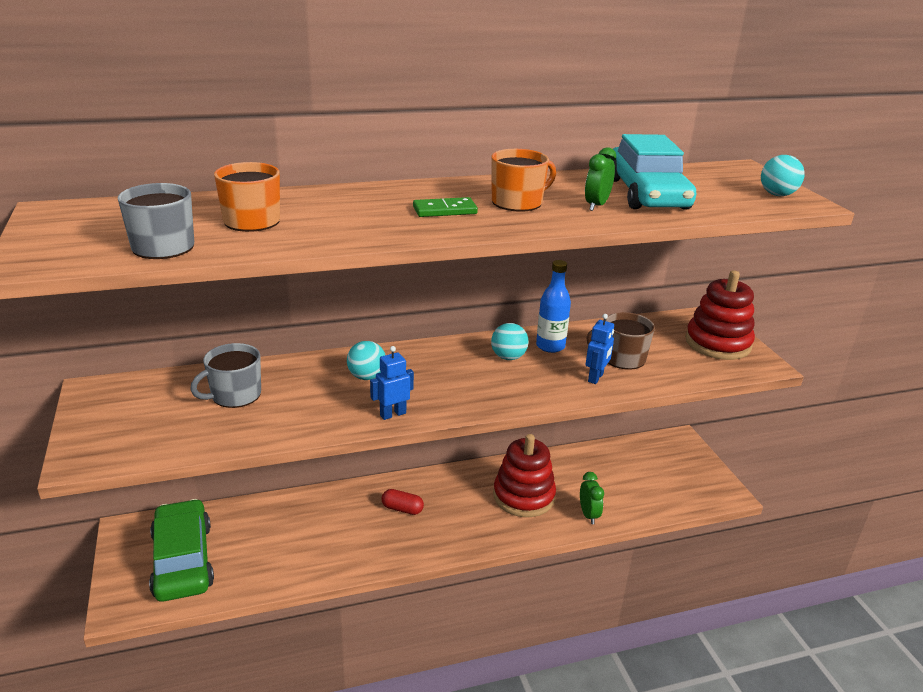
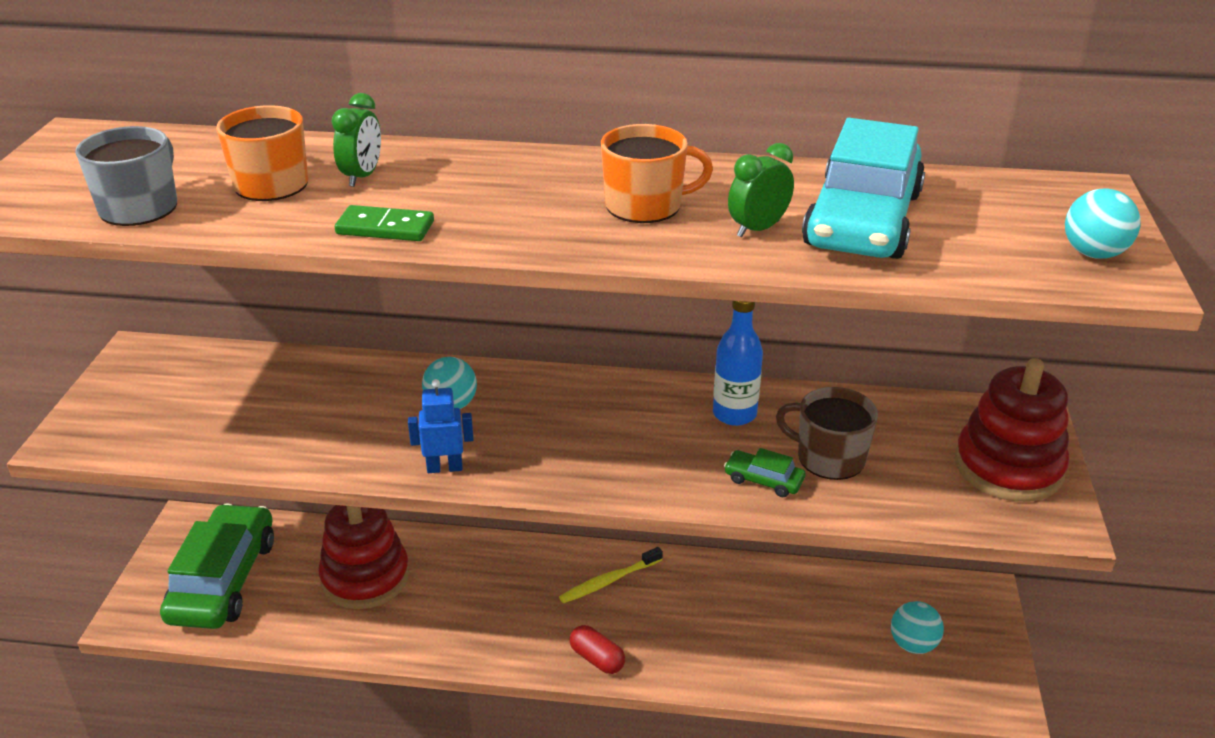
camera: 25 degrees right, 5 degrees up
grey mug [190,343,261,408] -> none
red capsule [381,489,424,515] -> red capsule moved to [570,625,625,674]
green domino [413,197,478,217] -> green domino moved to [335,205,434,241]
turquoise ball [491,323,529,360] -> turquoise ball moved to [891,601,944,654]
red stacking toy [493,434,556,517] -> red stacking toy moved to [318,505,409,609]
green clock [580,472,604,524] -> green clock moved to [332,93,381,187]
blue robot [585,314,614,384] -> green car [724,448,805,497]
none -> yellow toothbrush [559,547,663,603]

